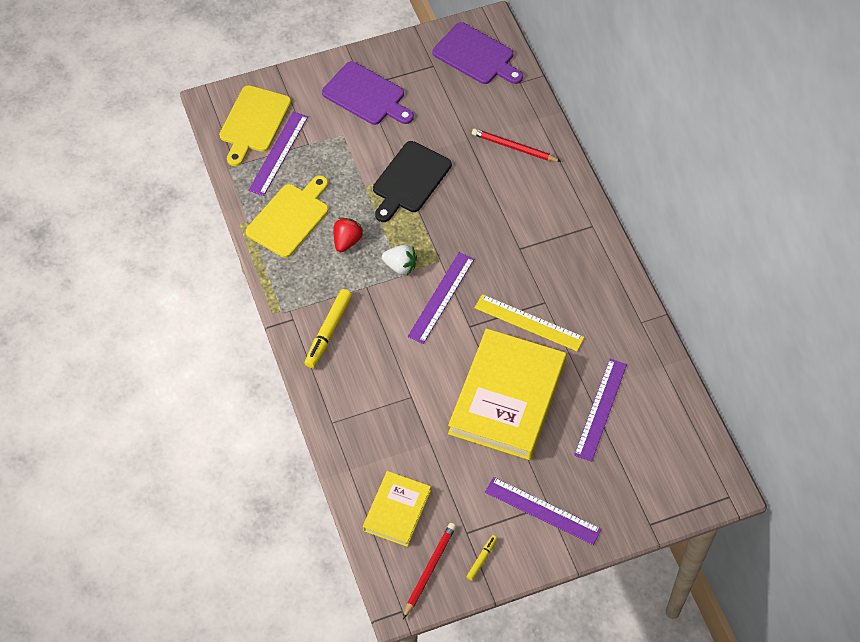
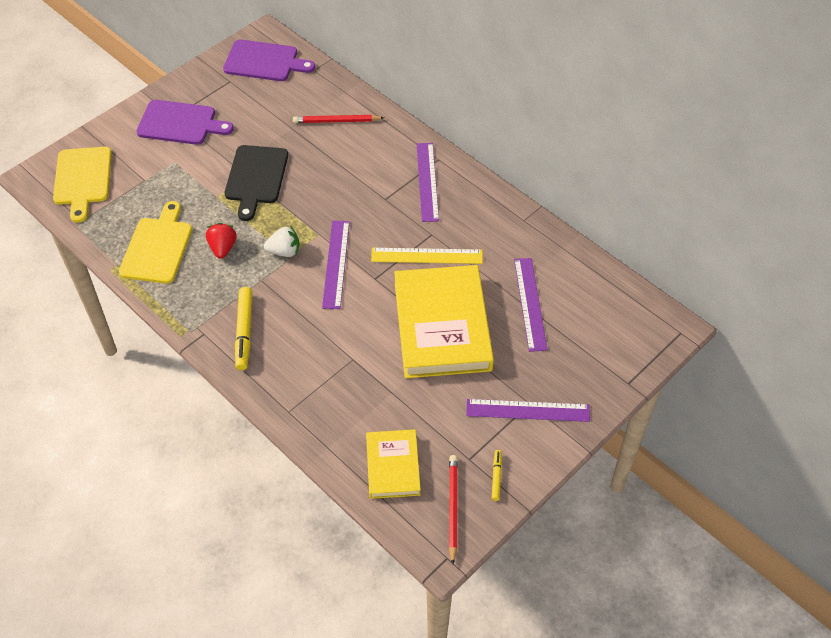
camera: 25 degrees left, 5 degrees down
purple ruler [249,112,308,196] -> purple ruler moved to [417,143,439,222]

